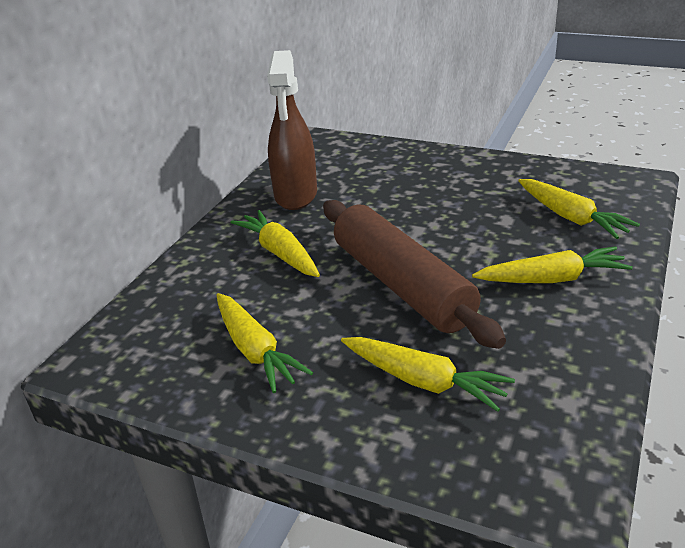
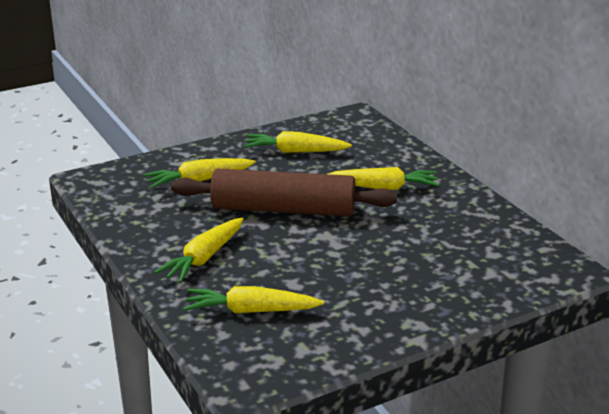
camera: 125 degrees right, 5 degrees down
brown spray bottle [267,50,317,210] -> none

